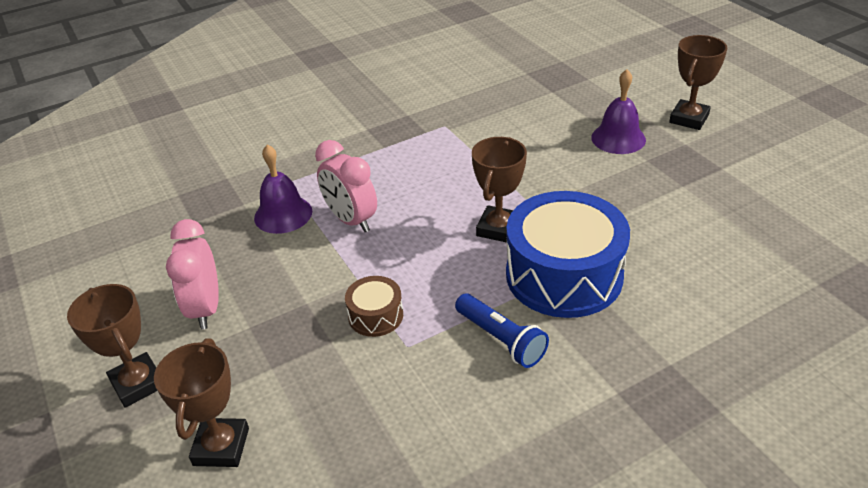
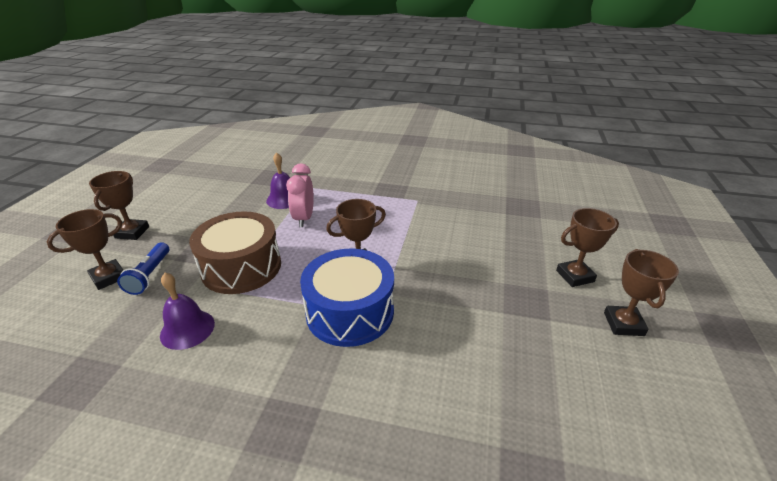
camera: 40 degrees right, 5 degrees down
pink clock [166,219,219,330] -> none
brown drum [345,276,403,337] -> brown drum [189,211,281,294], size x2.18
blue flashlight [455,294,549,368] -> blue flashlight moved to [117,242,169,295]
purple bell [591,69,646,154] -> purple bell moved to [160,273,215,350]
none -> brown trophy [604,249,679,336]

